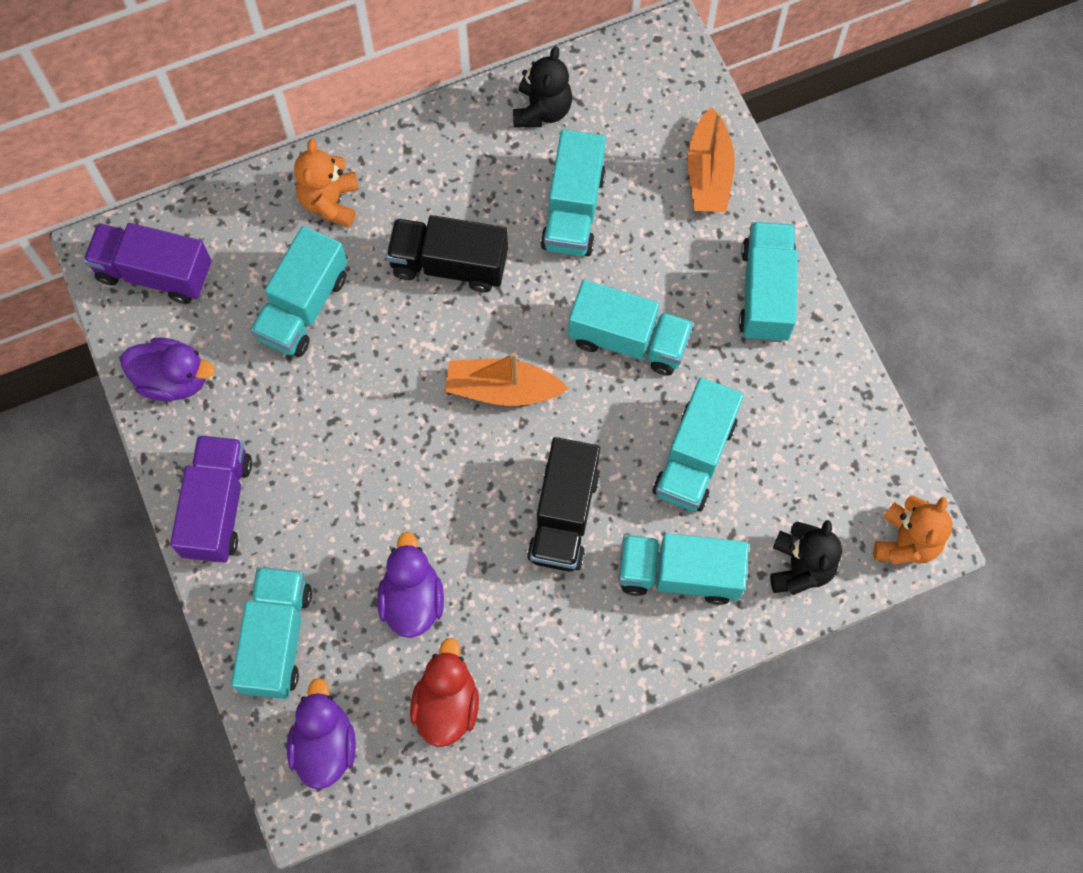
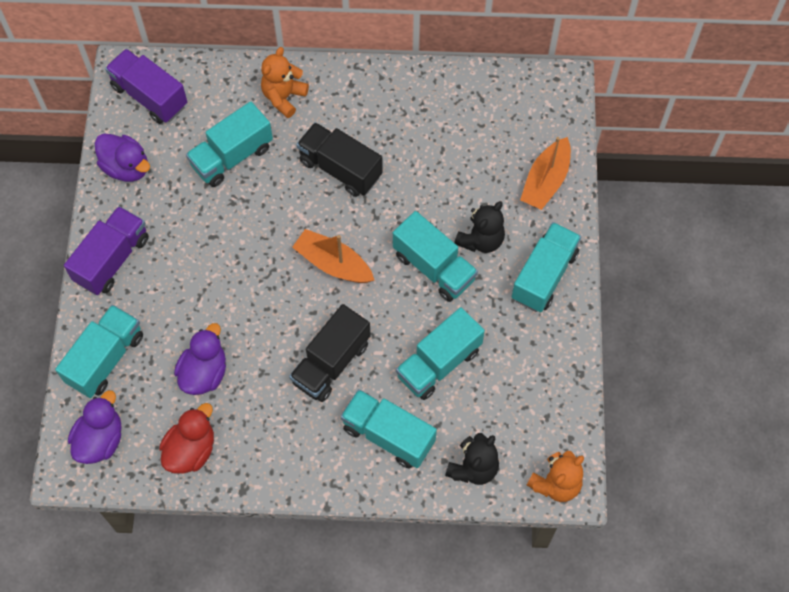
camera: 25 degrees right, 5 degrees down
black teddy bear [513,46,572,128] -> black teddy bear moved to [454,201,505,253]
turquoise truck [540,129,606,256] -> none

